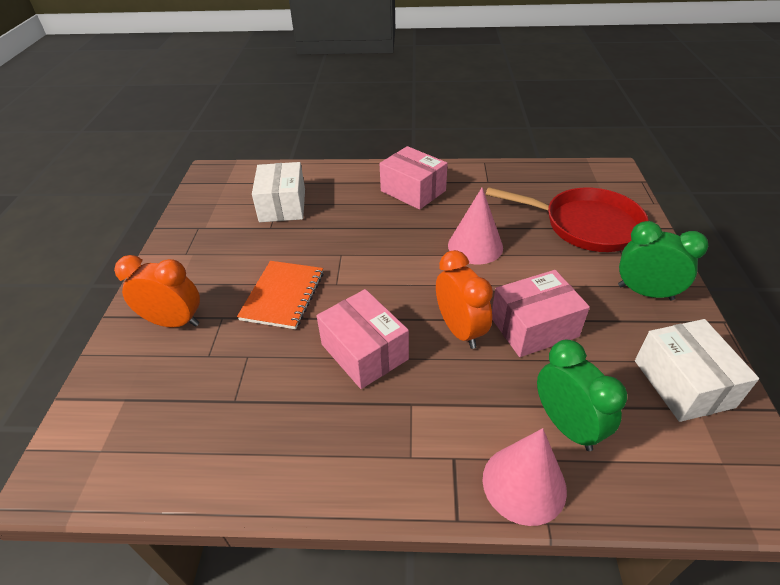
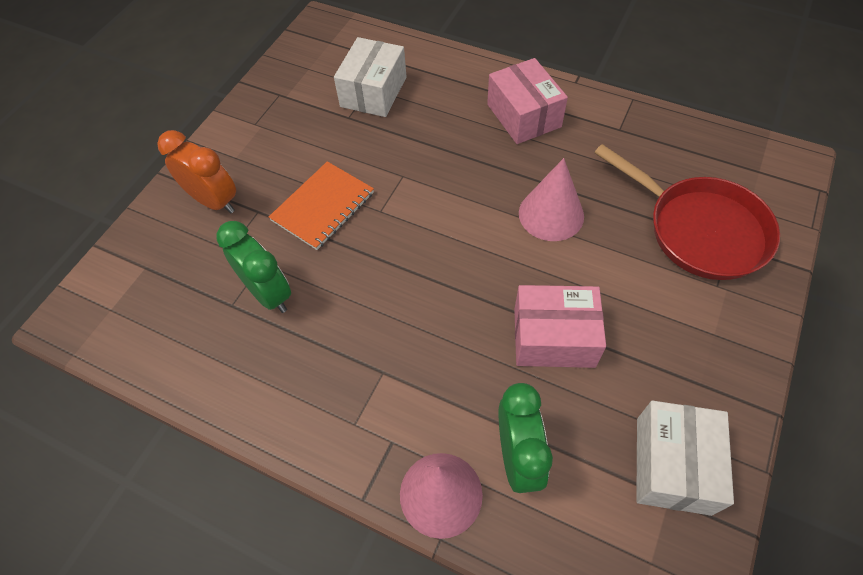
camera: 25 degrees right, 15 degrees up
pink box [317,289,409,389] -> none
orange clock [436,250,493,349] -> none
green clock [618,221,708,300] -> green clock moved to [216,221,291,313]

